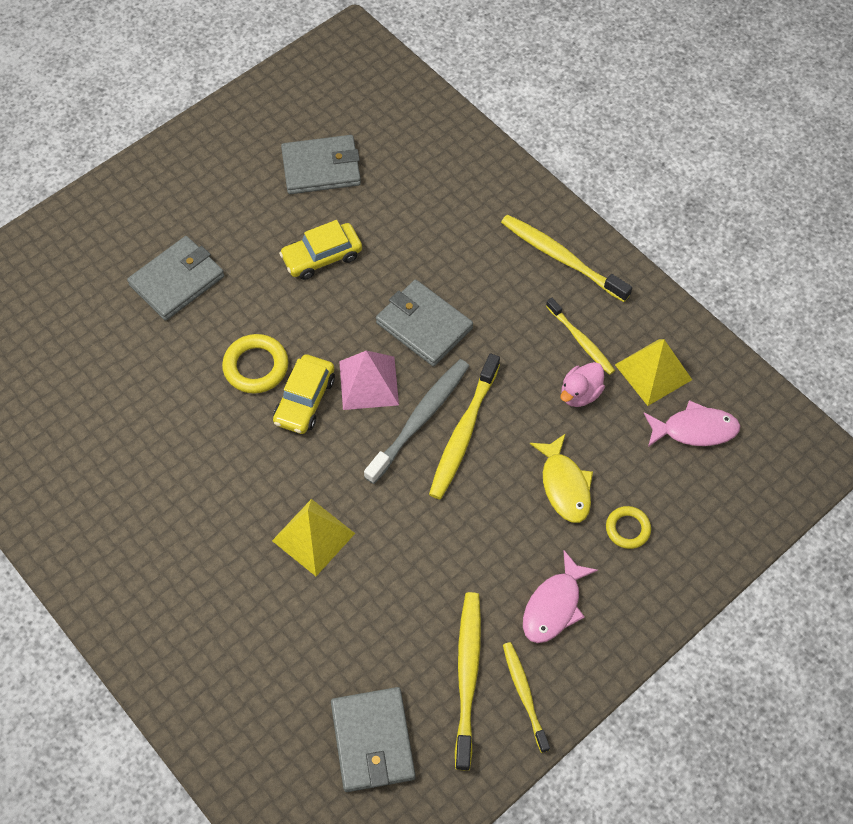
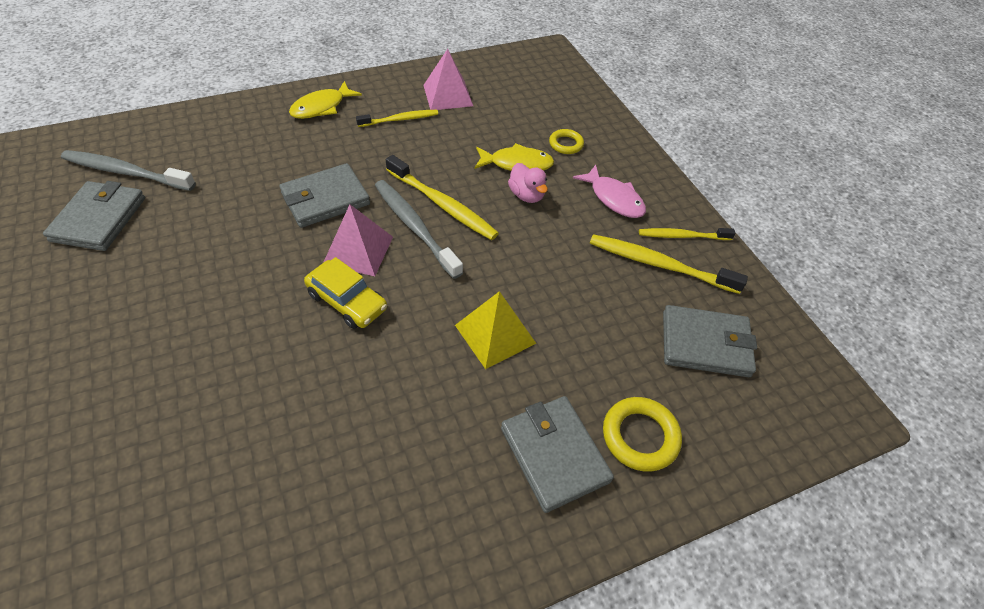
camera: 75 degrees left, 10 degrees down
grey wallet [127,236,224,321] -> grey wallet moved to [501,396,614,513]
yellow ring [222,334,288,393] -> yellow ring moved to [603,397,682,472]
yellow car [279,220,362,280] -> none
yellow toothbrush [501,214,632,302] -> yellow fish [289,81,362,119]
pink duck [561,362,605,407] -> pink duck moved to [508,163,548,203]
yellow pyramid [615,339,692,406] -> pink pyramid [423,49,473,110]
pink fish [644,400,740,447] -> none
none -> grey toothbrush [61,150,196,191]

